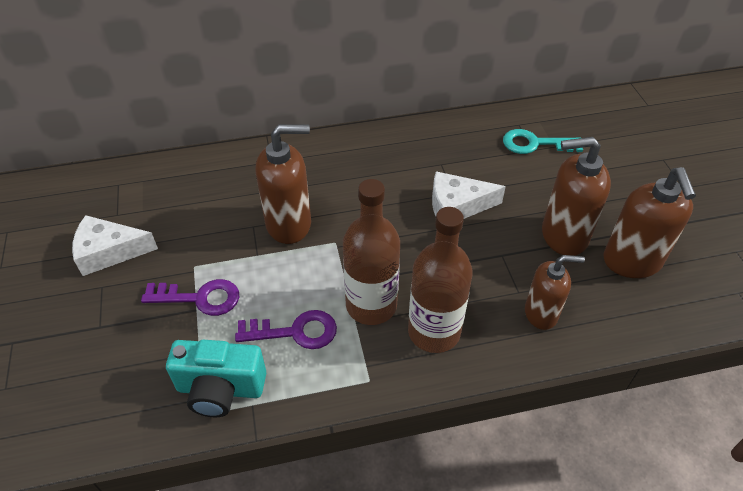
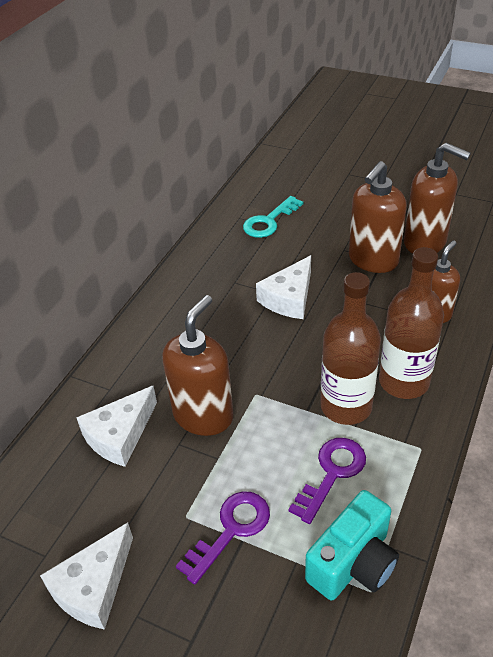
camera: 50 degrees left, 5 degrees down
none -> white cheese [76,386,157,467]

